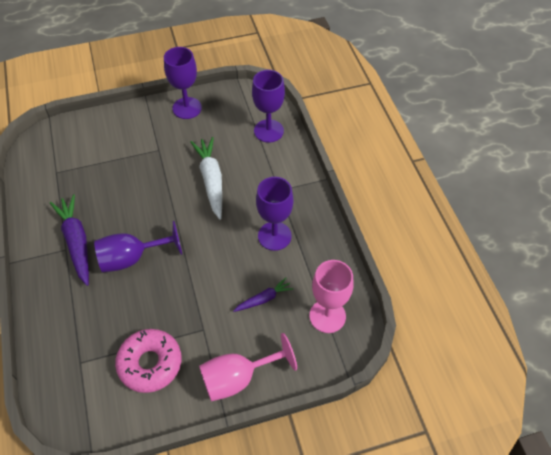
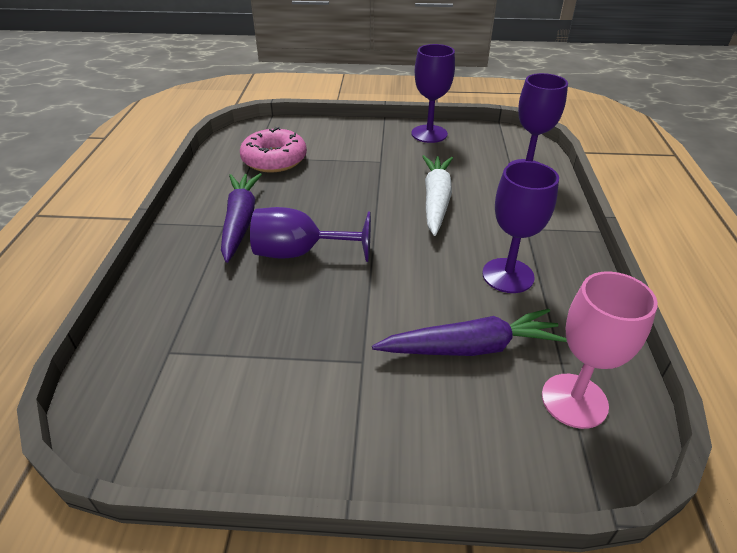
camera: 20 degrees right, 15 degrees down
pink donut [115,329,182,393] -> pink donut moved to [240,127,307,172]
pink goblet [199,333,297,402] -> none
purple carrot [233,278,293,312] -> purple carrot [372,309,567,356], size x1.81

